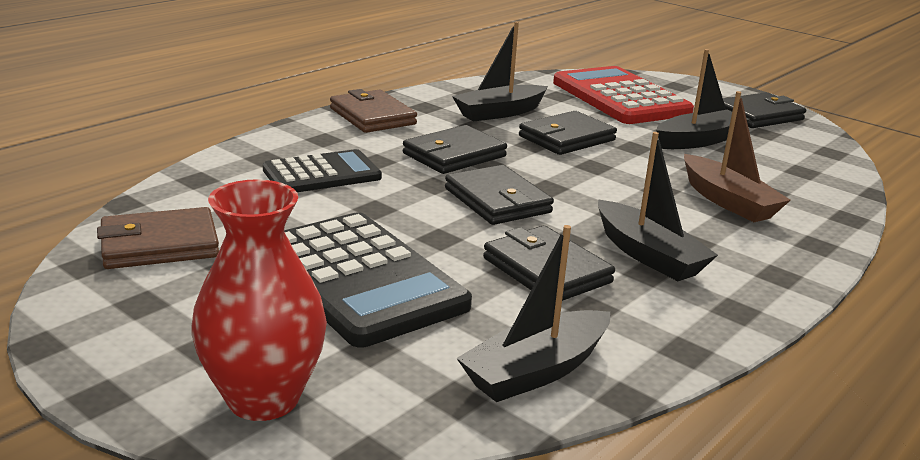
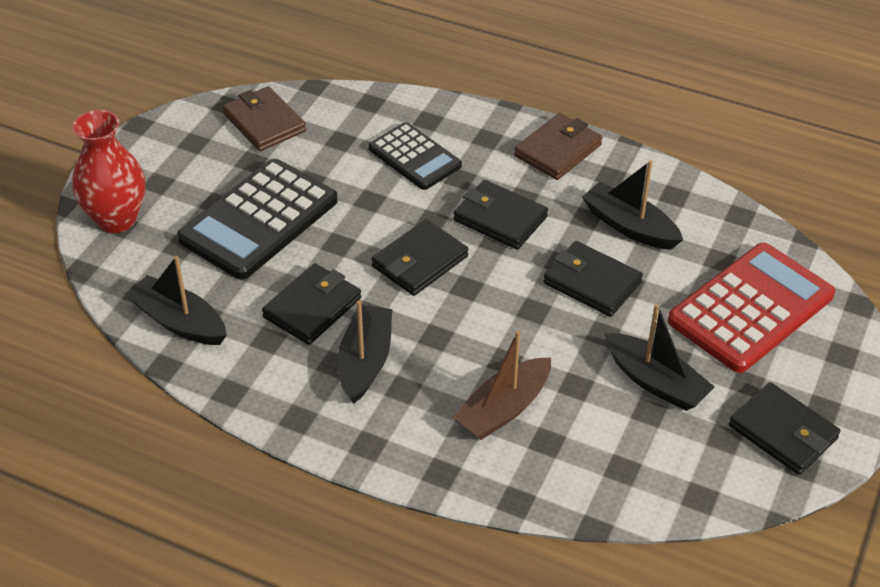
camera: 75 degrees right, 20 degrees up
black boat [598,132,718,281] -> black boat turned 150 degrees clockwise [337,300,392,404]

